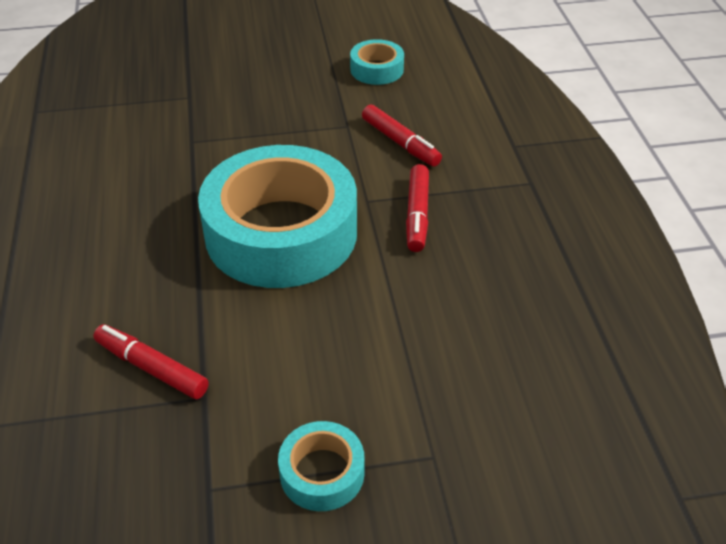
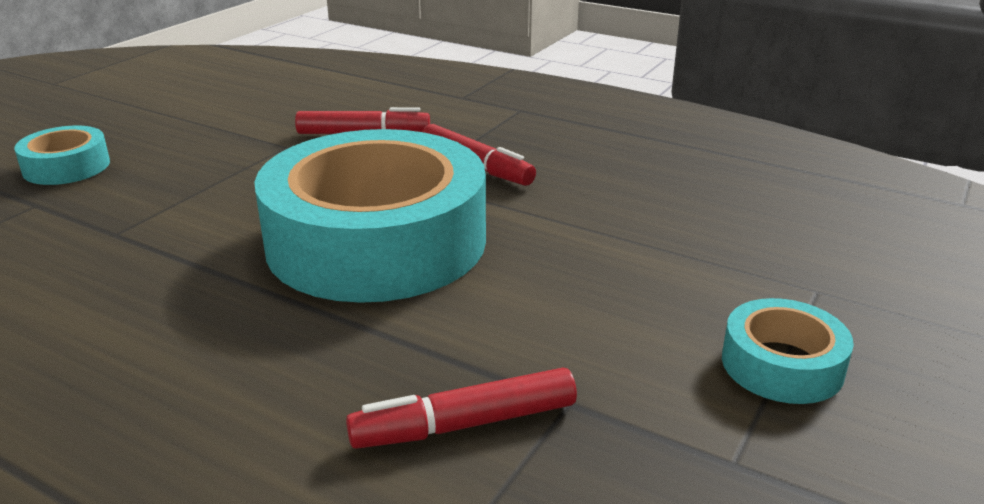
camera: 50 degrees left, 15 degrees down
turquoise tape [350,39,404,85] -> turquoise tape moved to [14,126,110,185]

